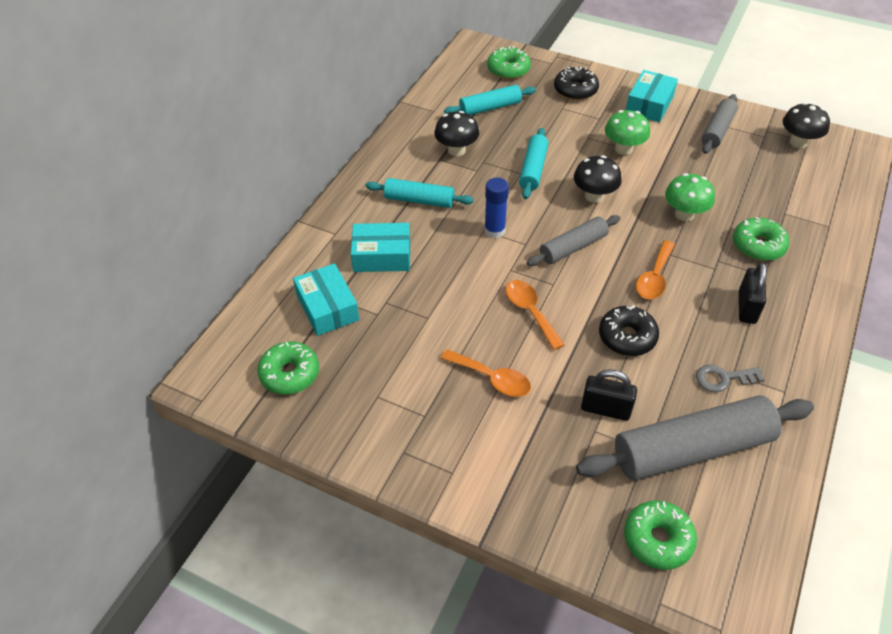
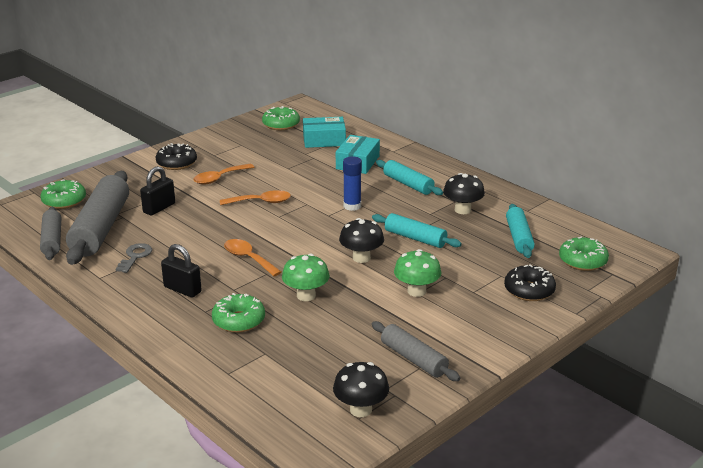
camera: 110 degrees right, 20 degrees down
turquoise rolling pin [365,178,474,208] -> turquoise rolling pin turned 75 degrees counterclockwise [376,160,443,195]
grey rolling pin [527,215,620,266] -> grey rolling pin moved to [40,207,61,260]
black donut [599,305,659,356] -> black donut moved to [155,143,197,170]
turquoise box [626,70,678,122] -> none

